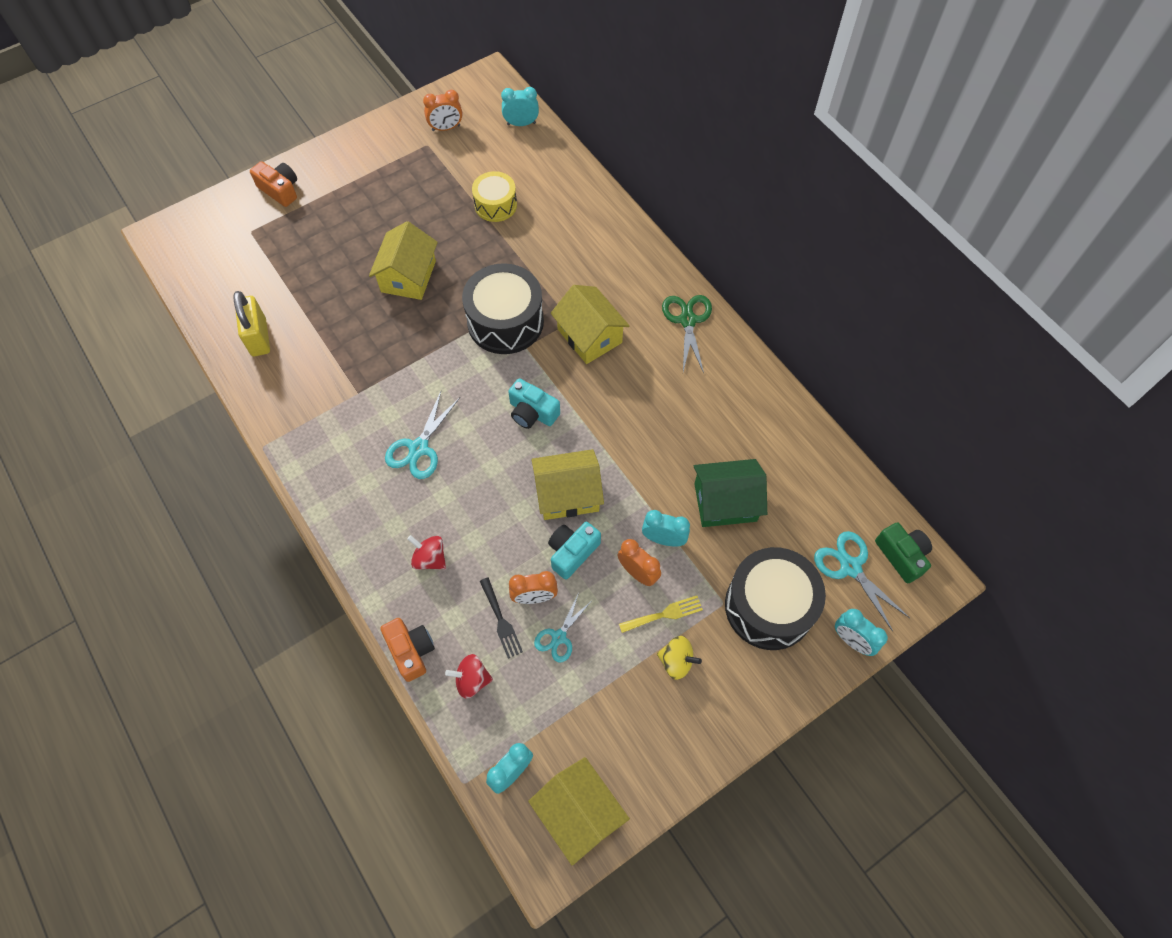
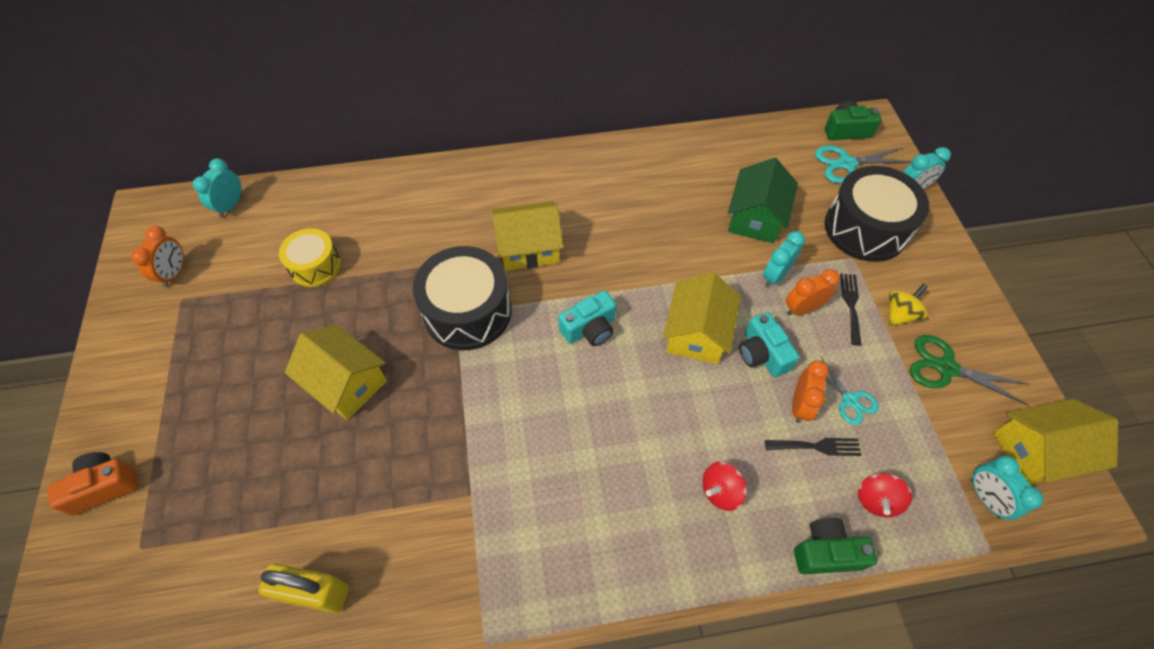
camera: 65 degrees left, 5 degrees down
orange camera [380,618,435,682] -> green camera [794,518,877,574]
turquoise scissors [385,391,460,479] -> none
yellow fork [619,596,703,633] -> black fork [840,273,861,345]
green scissors [662,295,712,373] -> green scissors moved to [910,335,1028,405]

